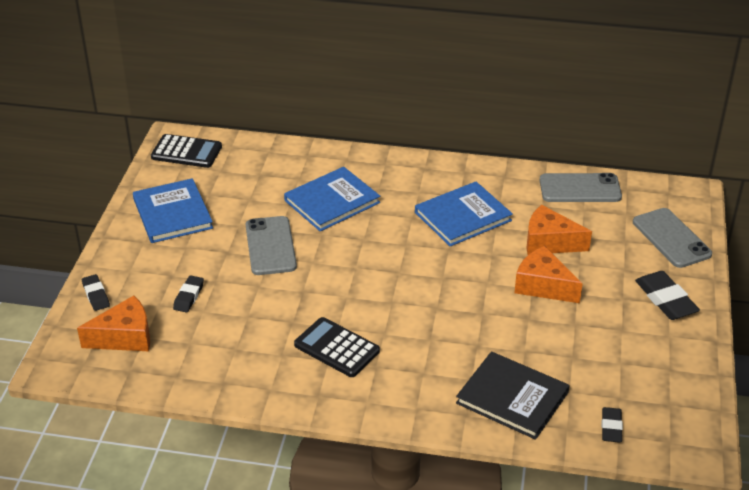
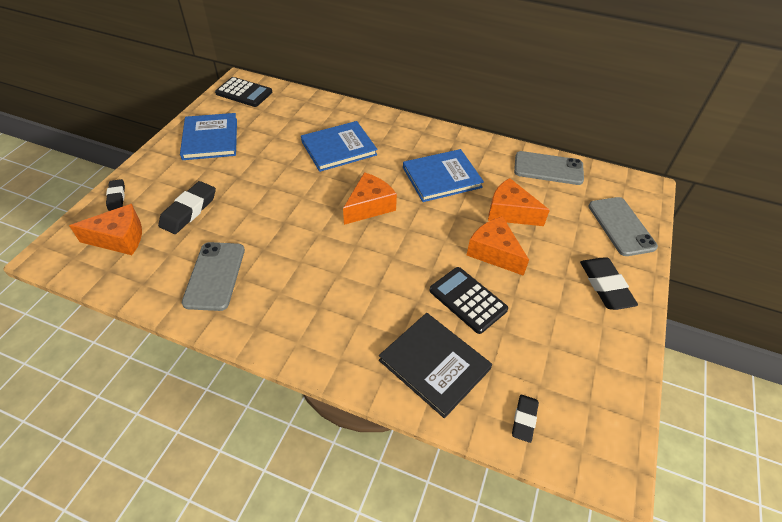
camera: 10 degrees right, 10 degrees up
black eraser [173,276,204,313] -> black eraser [158,181,216,234], size x1.66
grey phone [246,216,297,275] -> grey phone moved to [182,242,245,311]
black calculator [294,317,380,377] -> black calculator moved to [429,267,508,334]
none -> orange cheese [343,172,397,225]

